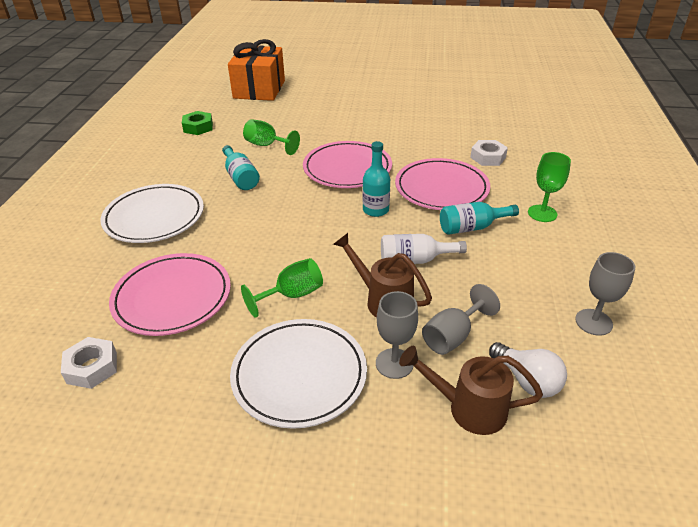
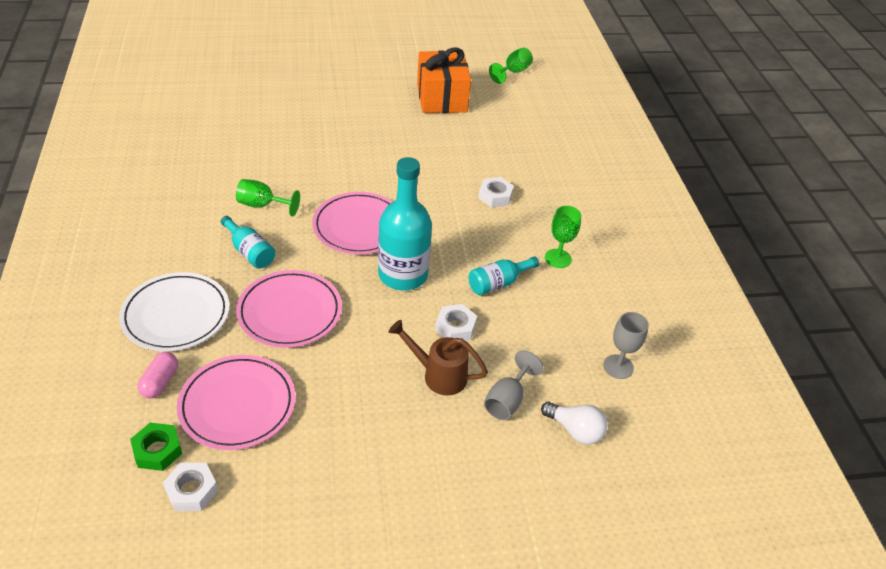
camera: 20 degrees left, 5 degrees up
green nut [182,111,213,135] -> green nut moved to [130,423,182,471]
orange gift [228,39,285,101] -> orange gift moved to [417,47,471,113]
white plate [230,319,367,429] -> none
green goblet [241,258,323,318] -> green goblet moved to [489,48,533,84]
turquoise bottle [362,141,390,217] -> turquoise bottle [378,157,432,290], size x1.88
grey goblet [376,291,418,379] -> none
white bottle [381,234,467,264] -> white nut [435,304,477,341]
pink plate [395,158,490,210] -> pink plate moved to [236,270,342,348]
brown watering can [399,346,543,435] -> none
none -> pink capsule [138,352,178,398]

